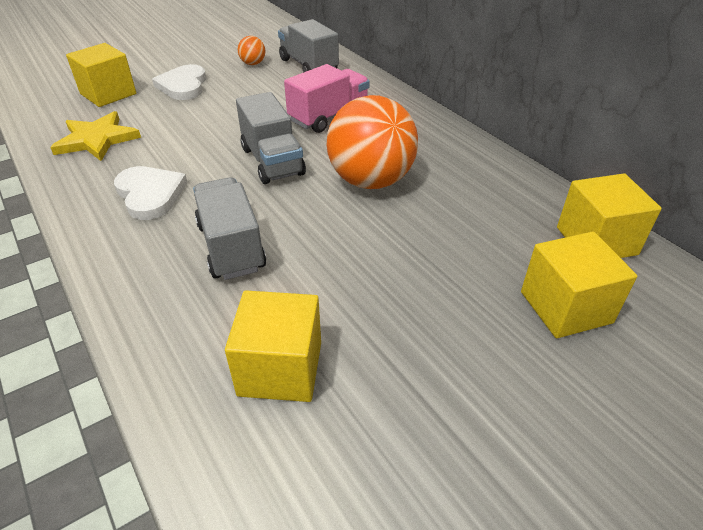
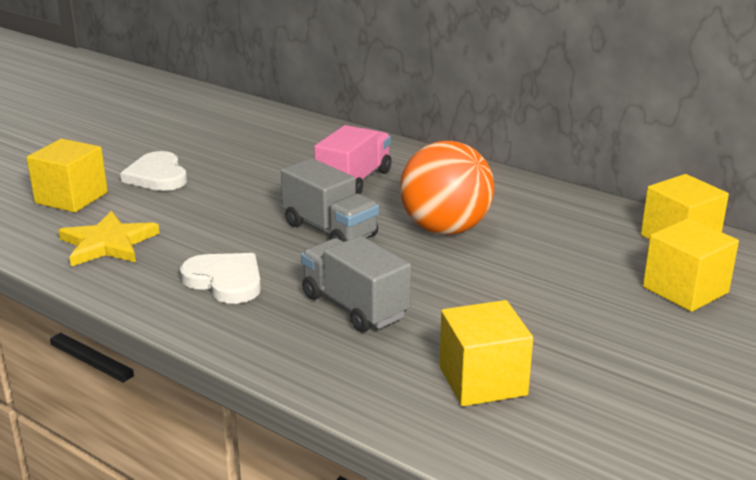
camera: 20 degrees left, 15 degrees down
orange ball [238,36,265,65] -> none
grey truck [278,19,339,73] -> none

